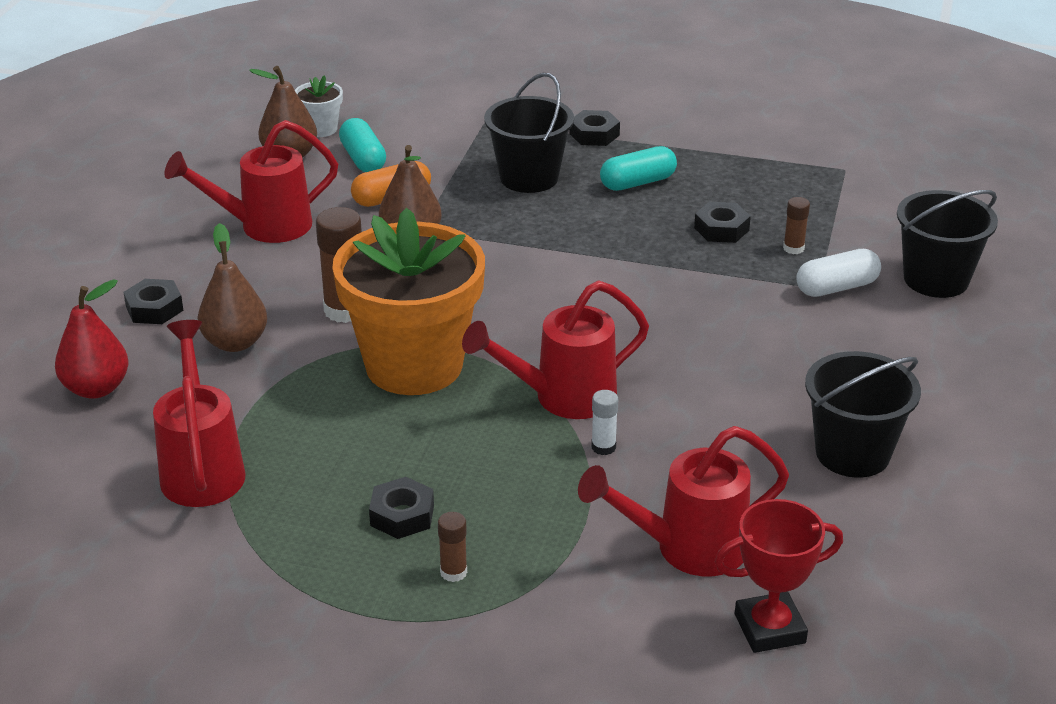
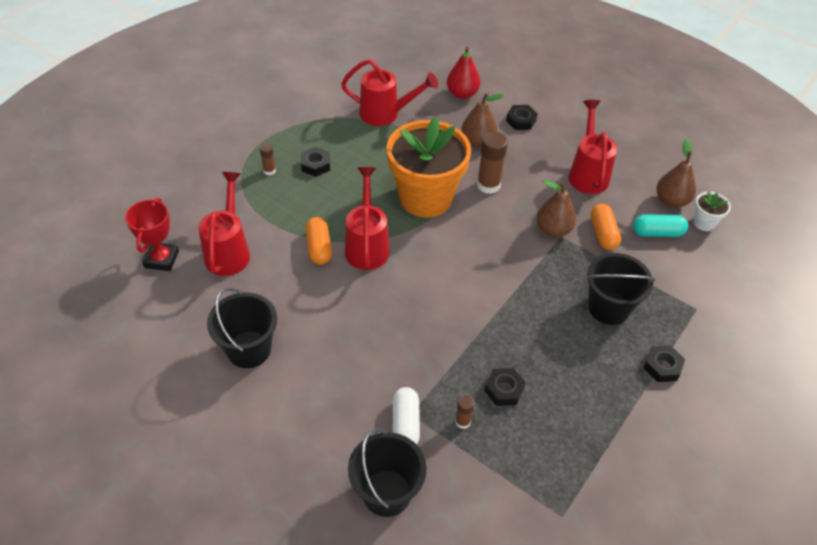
camera: 110 degrees right, 15 degrees up
white glue stick [591,390,618,455] -> orange capsule [305,217,332,265]
turquoise capsule [600,146,677,191] -> none

